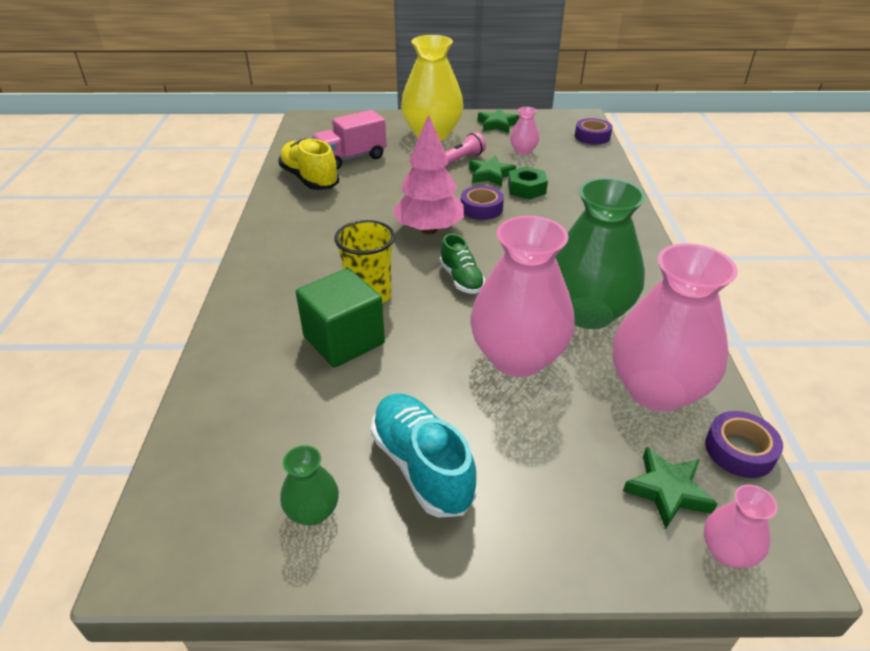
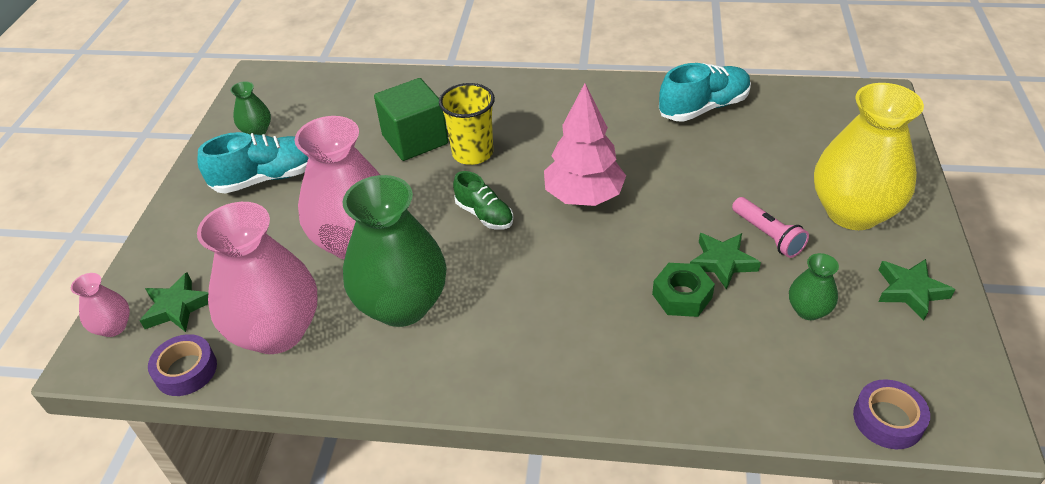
camera: 100 degrees right, 5 degrees up
yellow shoe [278,138,340,190] -> turquoise shoe [659,63,751,122]
pink truck [312,110,387,169] -> none
green shoe [440,234,485,294] -> green shoe turned 120 degrees counterclockwise [453,171,514,230]
purple tape [461,186,504,220] -> none
pink vase [510,107,539,155] -> green vase [789,253,839,320]

